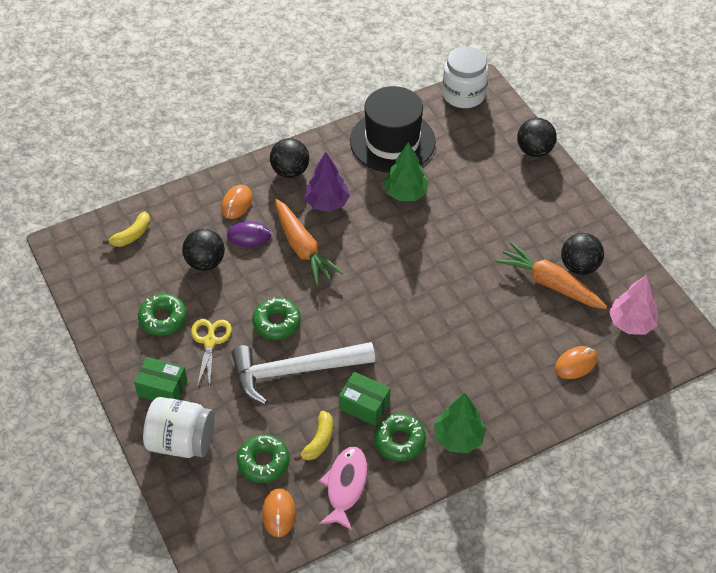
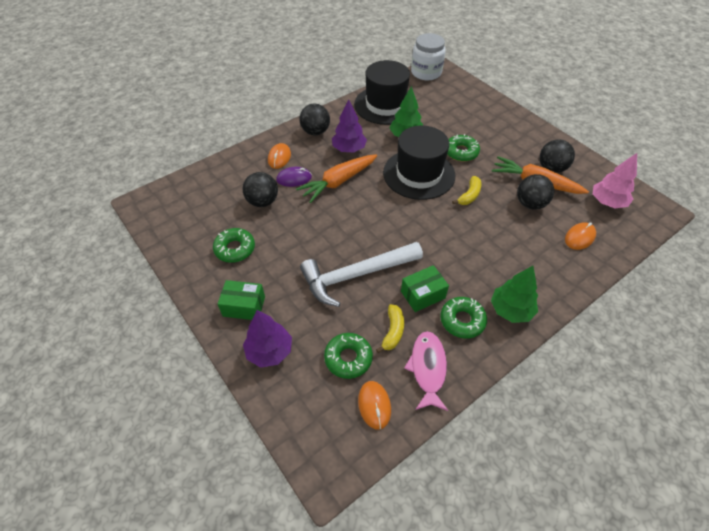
camera: 10 degrees left, 0 degrees up
yellow banana [103,211,150,247] -> yellow banana moved to [452,176,481,205]
white jar [143,397,215,458] -> purple tree [243,310,292,368]
yellow scissors [191,319,232,388] -> none
green donut [252,298,301,340] -> green donut moved to [447,134,480,162]
orange carrot [275,199,343,286] -> orange carrot turned 90 degrees clockwise [296,154,377,203]
green box [339,372,391,426] -> green box turned 45 degrees counterclockwise [401,265,449,312]
black ball [517,118,557,157] -> black ball moved to [517,174,554,210]
none -> black hat [383,126,455,200]

